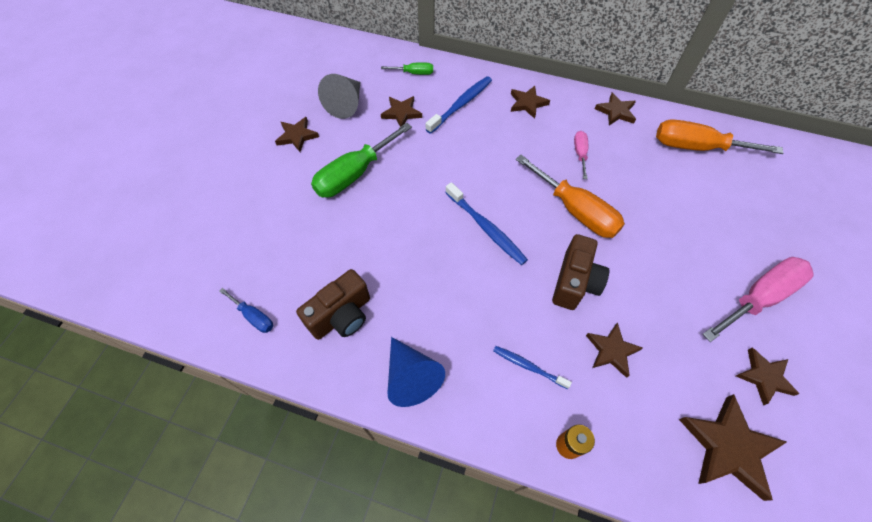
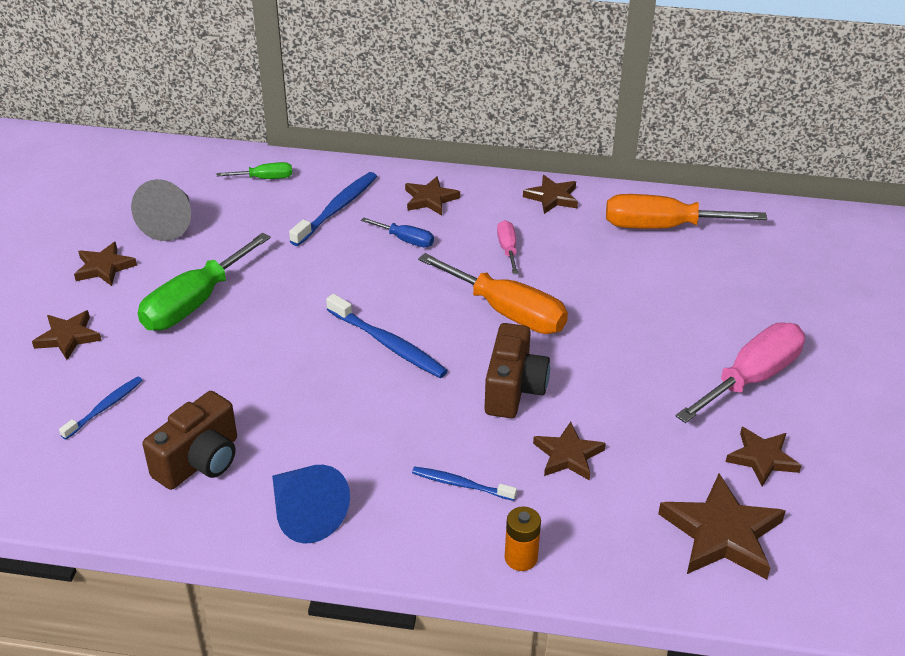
camera: 10 degrees left, 20 degrees down
blue screwdriver [219,288,273,333] -> blue screwdriver moved to [361,217,434,247]
brown star [381,96,422,127] -> brown star moved to [32,310,102,360]
none -> blue toothbrush [59,376,143,440]

